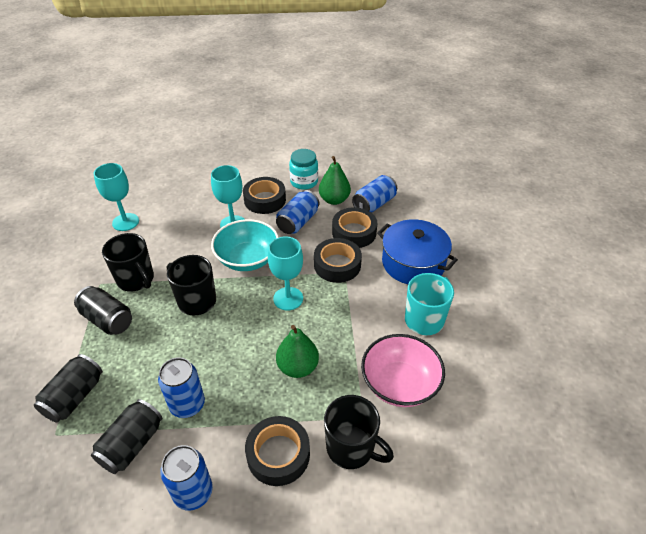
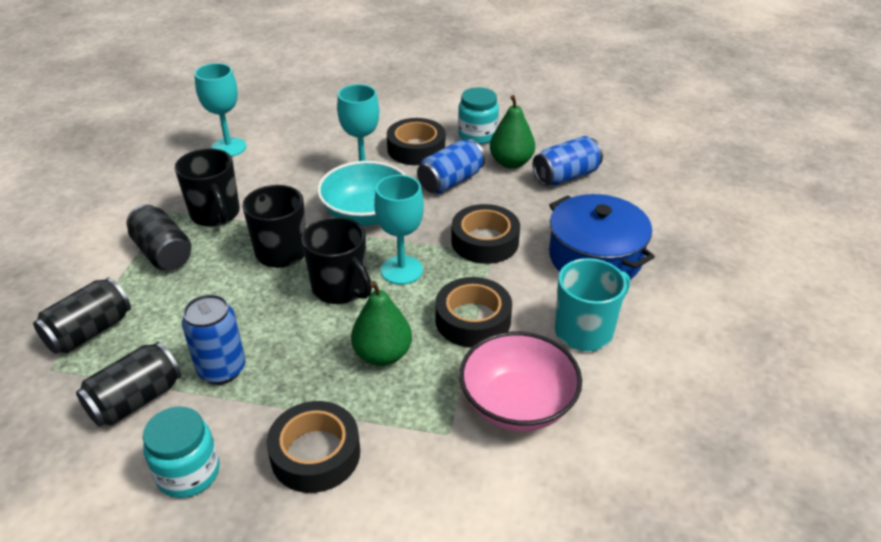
camera: 15 degrees right, 5 degrees down
blue can [160,445,213,511] -> turquoise jar [143,406,220,498]
black mug [324,395,394,469] -> black mug moved to [302,217,372,304]
black tape [332,207,377,248] -> black tape moved to [435,277,512,348]

